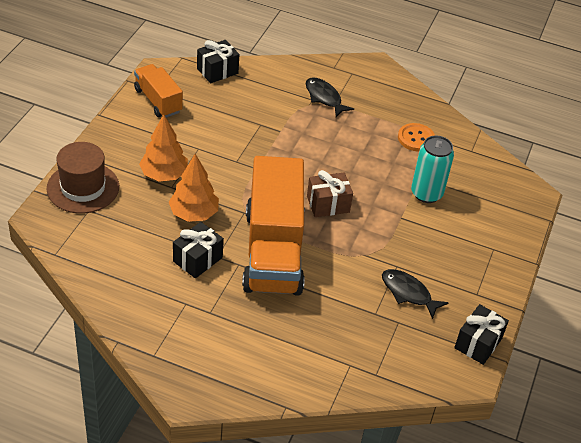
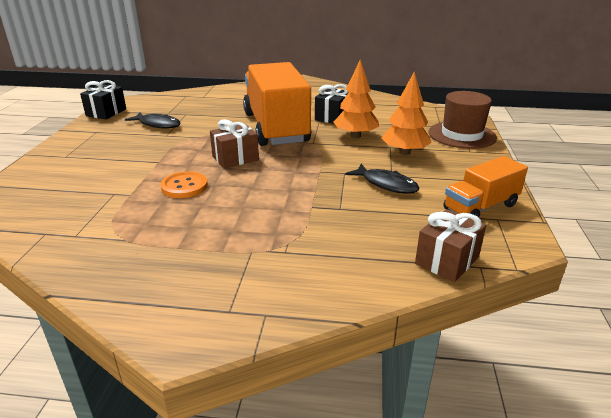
camera: 170 degrees right, 15 degrees down
orange truck [134,64,183,118] -> orange truck turned 105 degrees clockwise [444,156,528,218]
black gift [197,40,239,83] -> brown gift [415,209,486,282]
black fish [305,77,354,117] -> black fish moved to [345,164,419,194]
orange button [398,123,435,152] -> orange button moved to [160,171,208,198]
turquoise can [411,136,454,203] -> none

